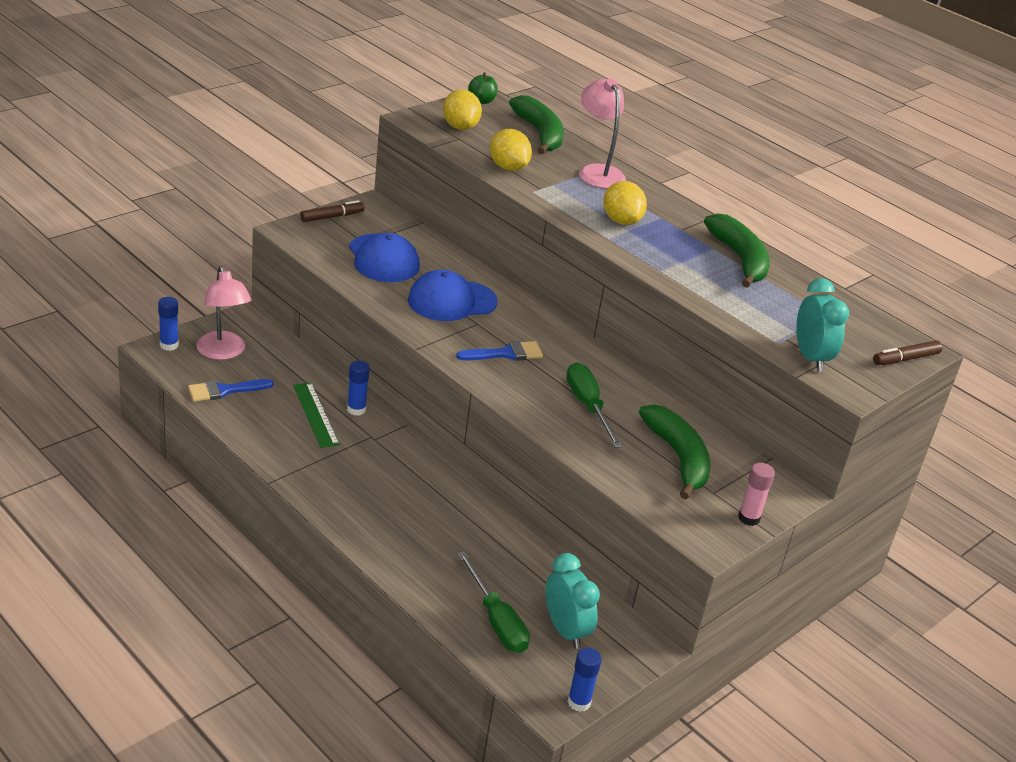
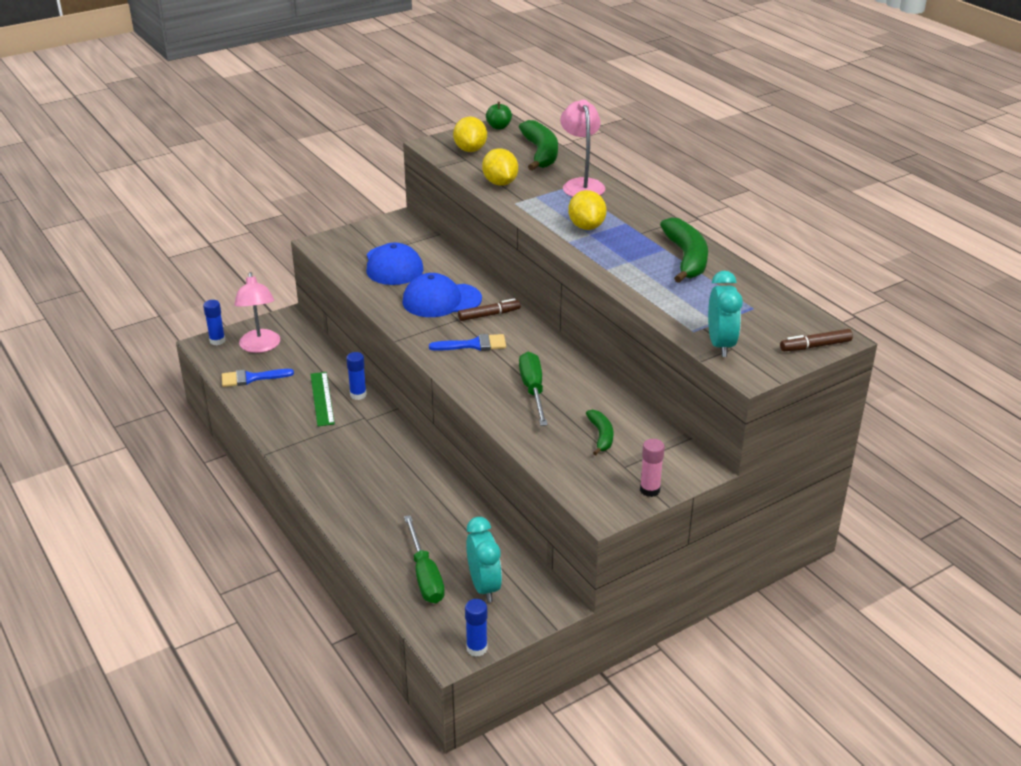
camera: 15 degrees right, 0 degrees up
brown marker [300,200,364,222] -> brown marker moved to [458,298,520,321]
green banana [639,404,710,500] -> green banana [586,410,613,455], size x0.55

